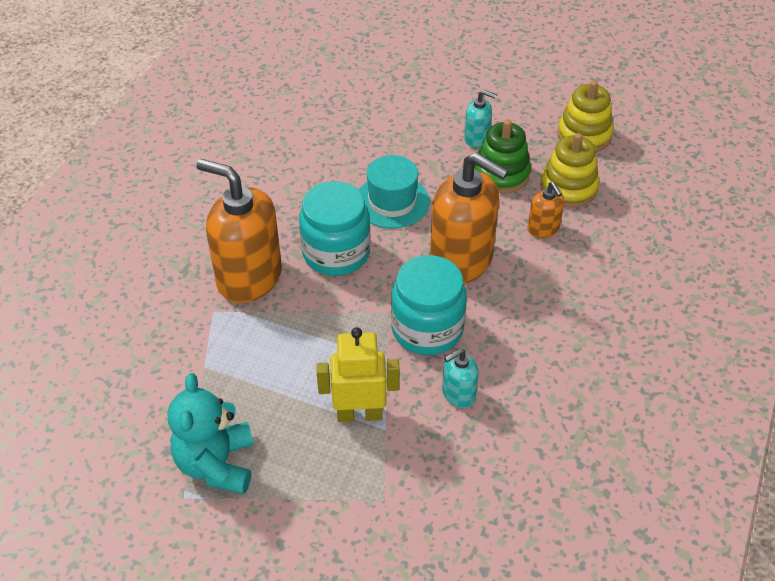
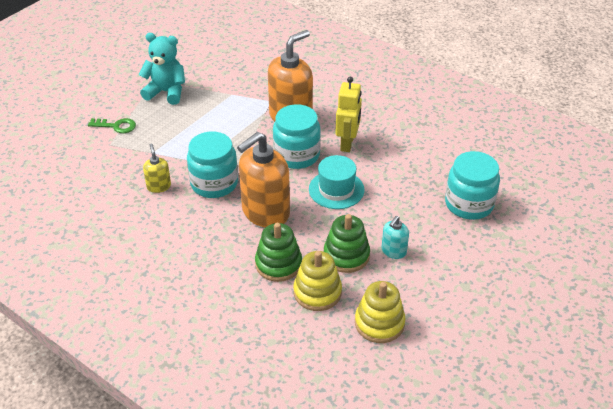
camera: 105 degrees right, 5 degrees down
yellow robot [316,327,400,422] -> yellow robot moved to [335,77,362,152]
turquoise soap dispenser [442,348,479,408] -> yellow soap dispenser [143,144,171,193]
orange soap dispenser [528,182,565,238] -> green stacking toy [255,223,302,282]
none -> green key [88,118,136,133]
none -> turquoise jar [445,151,500,220]

